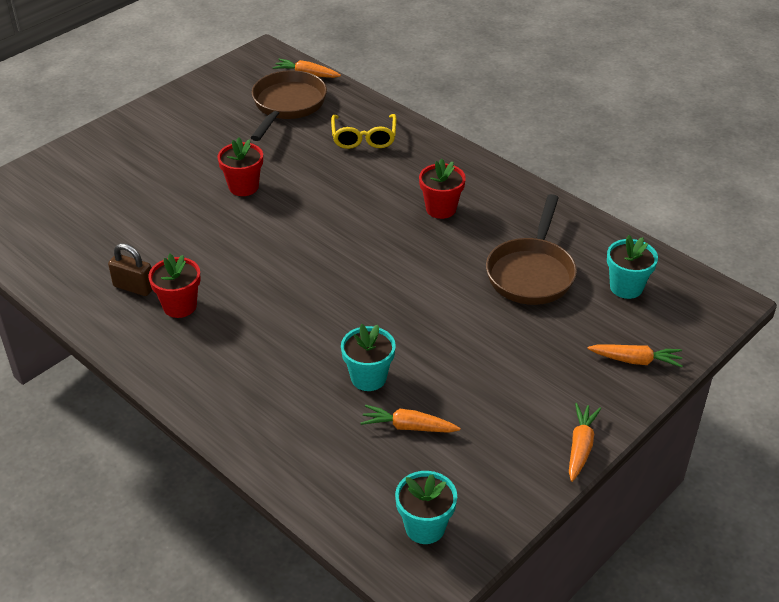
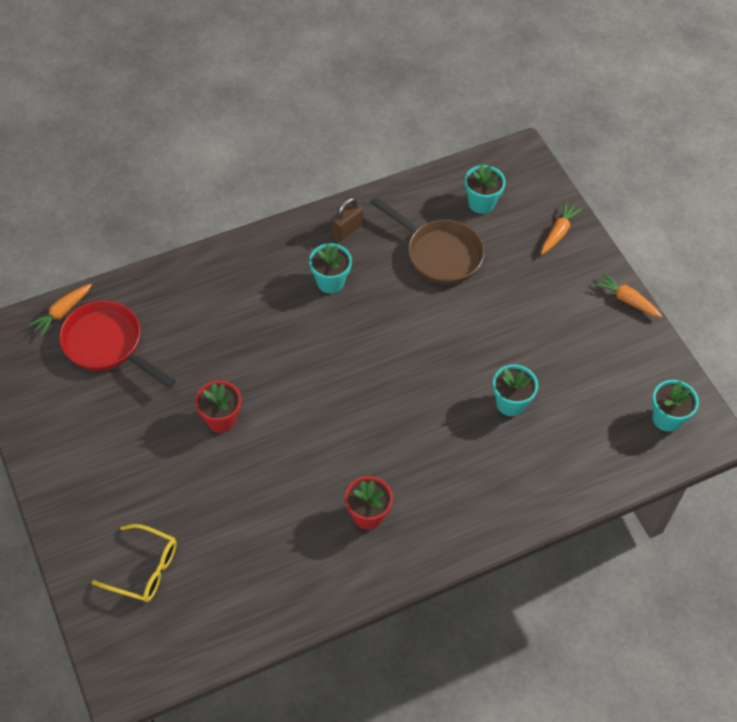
camera: 70 degrees left, 15 degrees up
brown padlock [108,243,152,296] -> brown padlock moved to [331,197,364,241]
brown pan [251,70,327,141] -> red pan [59,300,176,388]
yellow glasses [331,114,396,149] -> yellow glasses moved to [92,524,177,602]
orange carrot [361,405,461,433] -> none
red flower pot [419,159,466,219] -> turquoise flower pot [309,243,352,294]

